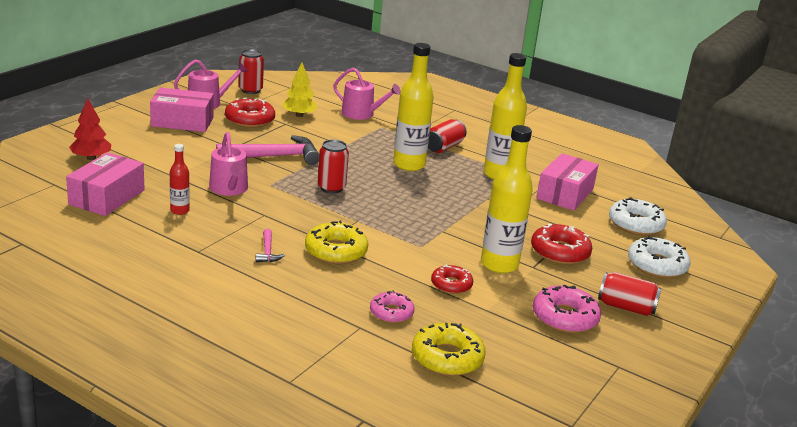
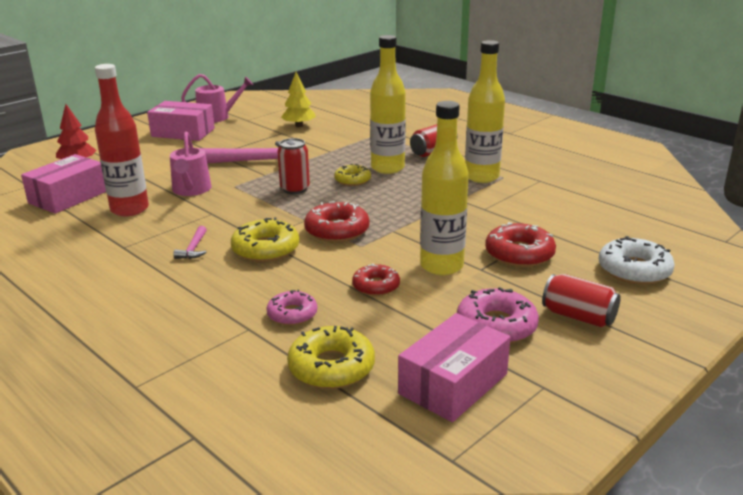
camera: 15 degrees right, 0 degrees up
red bottle [170,144,190,215] -> red bottle [95,64,149,216], size x1.99
red donut [225,98,275,128] -> red donut moved to [304,201,370,242]
red can [239,49,264,94] -> none
pink watering can [333,68,401,120] -> none
pink box [536,153,599,211] -> pink box moved to [398,313,510,422]
white donut [609,197,667,235] -> none
none -> yellow donut [334,164,371,186]

